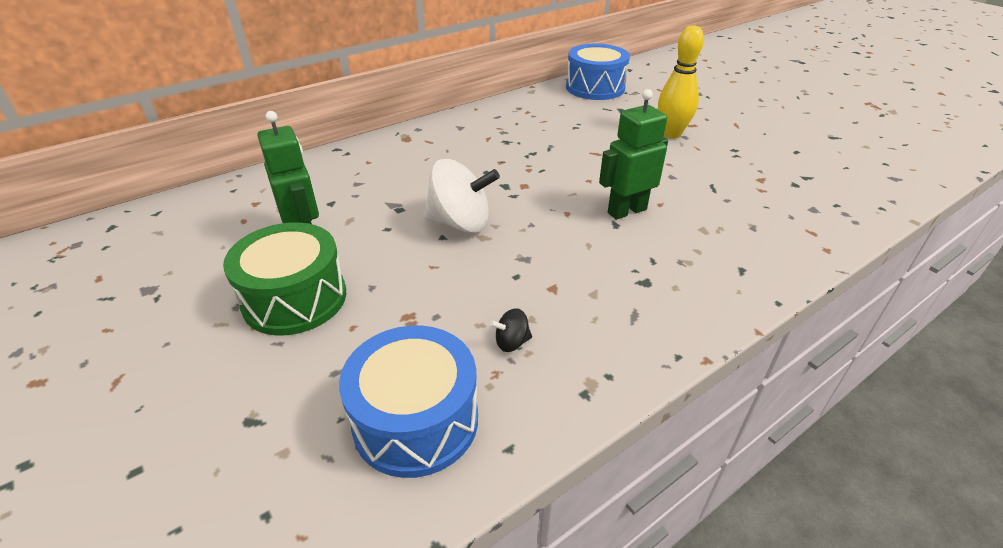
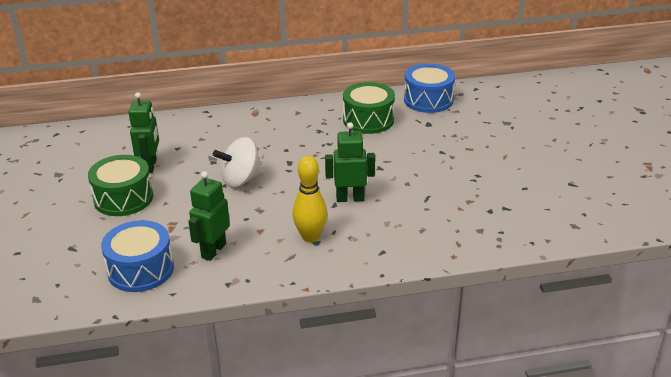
camera: 25 degrees right, 5 degrees down
white spinning top [423,159,500,233] -> white spinning top turned 120 degrees clockwise [213,137,264,187]
black spinning top [490,308,532,352] -> green robot [188,171,230,261]
yellow bowling pin [658,25,704,138] -> yellow bowling pin moved to [292,156,327,243]
none -> green drum [343,82,395,134]

